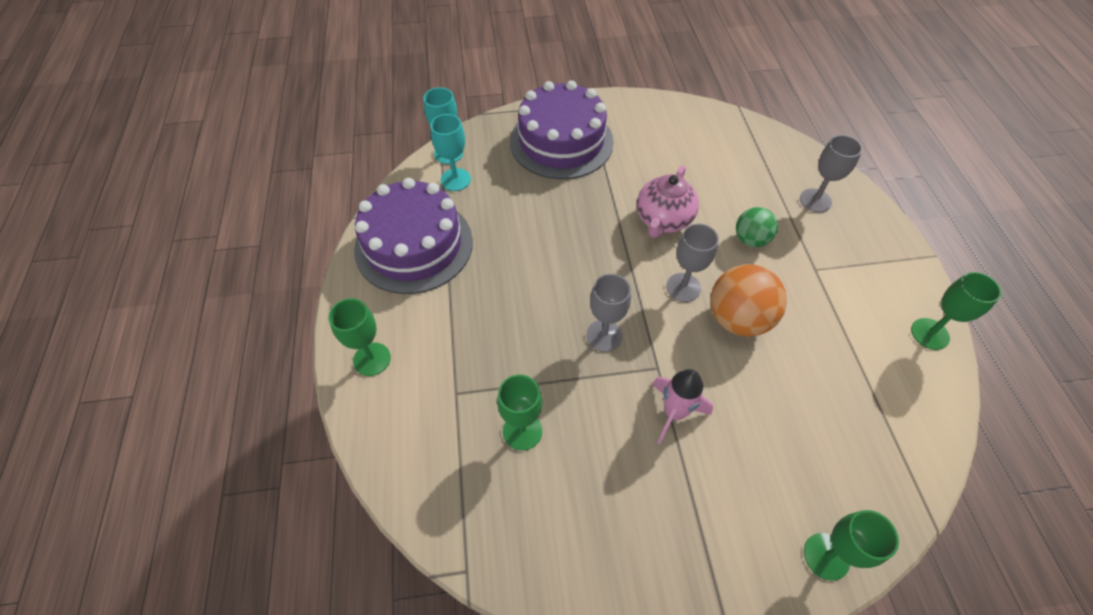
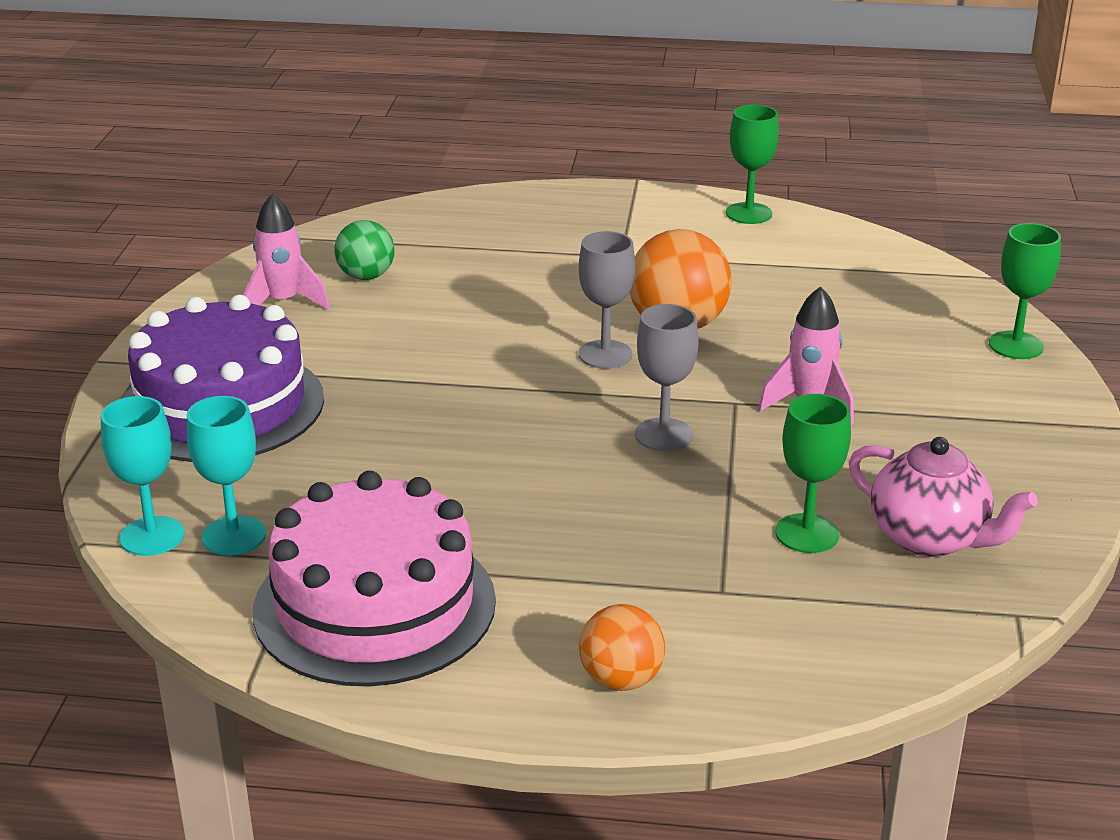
camera: 75 degrees left, 25 degrees down
green goblet [328,298,391,376] -> orange ball [579,604,665,691]
purple cake [354,178,473,294] -> pink cake [253,471,496,686]
pink teapot [637,165,699,238] -> pink teapot moved to [849,437,1038,557]
green ball [736,207,778,247] -> green ball moved to [334,220,395,280]
grey goblet [800,135,863,213] -> none
none -> pink rocket [243,194,329,310]

